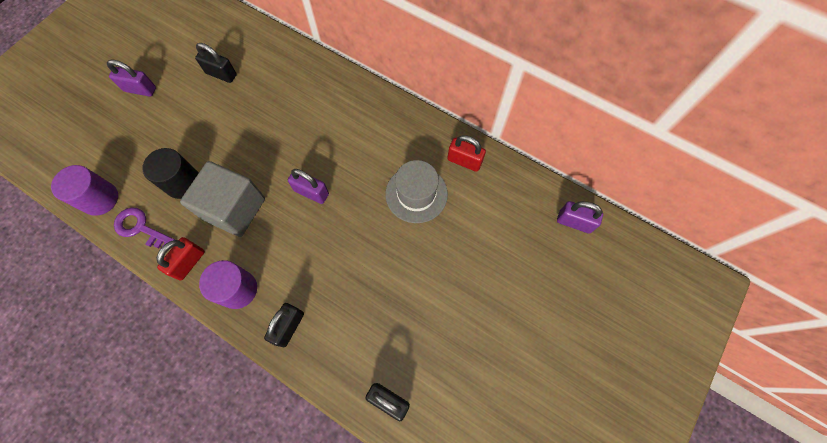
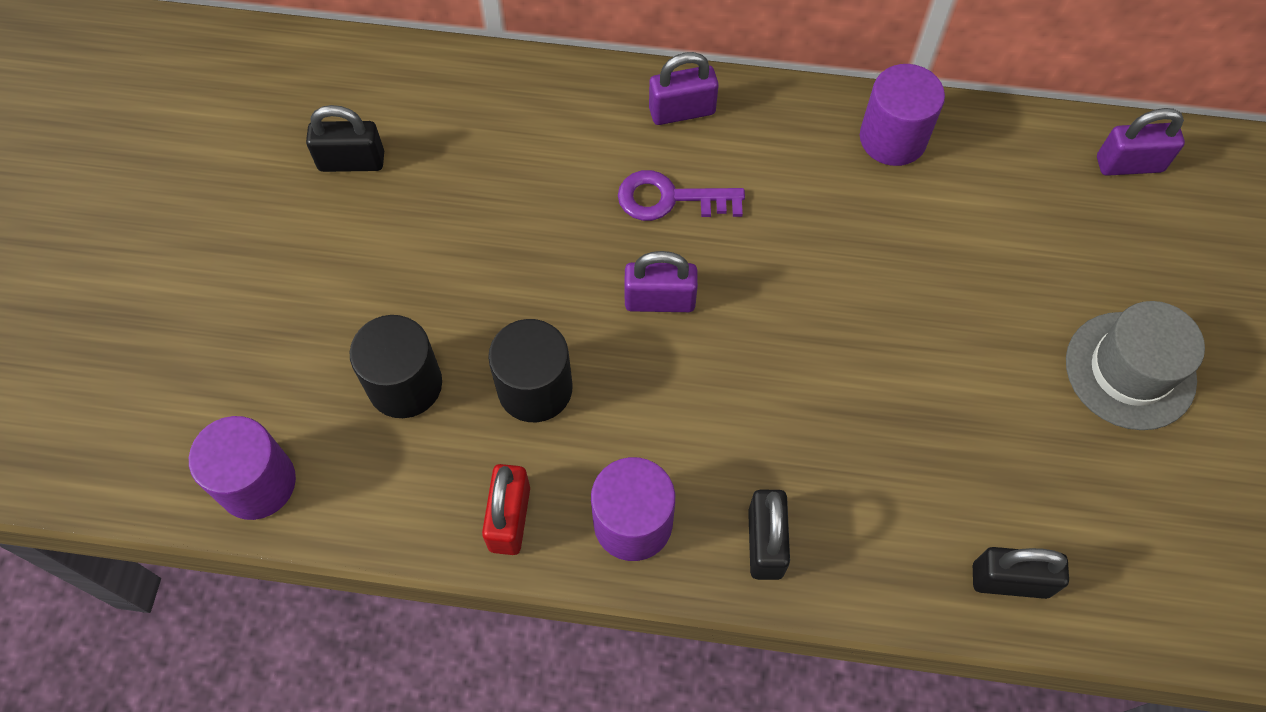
camera: 25 degrees left, 5 degrees down
purple padlock [107,60,156,97] -> purple padlock moved to [649,52,719,125]
purple key [114,208,175,251] -> purple key moved to [618,170,745,221]
grey cube [180,161,265,237] -> black cylinder [488,319,573,422]
grey hat [385,160,448,223] -> grey hat moved to [1066,301,1205,430]
red padlock [447,135,486,172] -> purple cylinder [860,64,945,166]

